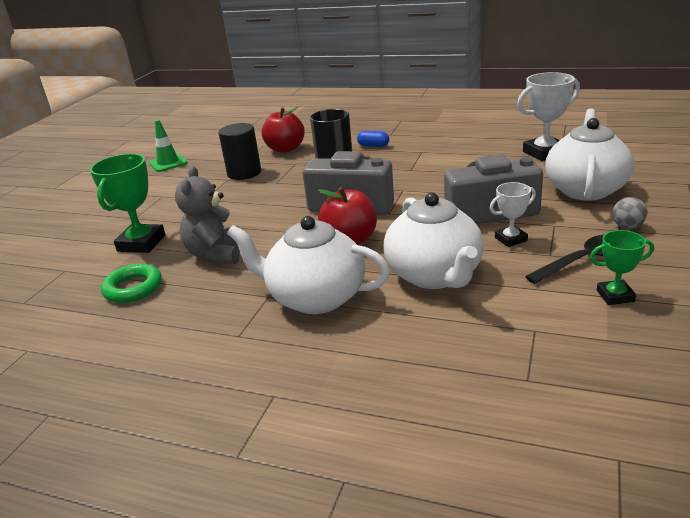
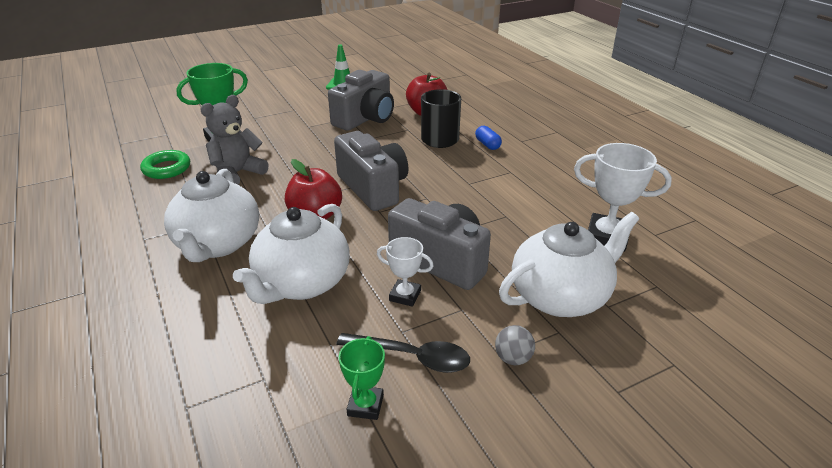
camera: 40 degrees right, 5 degrees up
black cylinder [218,123,261,180] -> grey camera [328,70,394,131]
white teapot [227,216,390,314] -> white teapot turned 150 degrees counterclockwise [164,169,259,262]
green trophy [590,230,654,305] -> green trophy turned 60 degrees clockwise [339,336,385,420]

